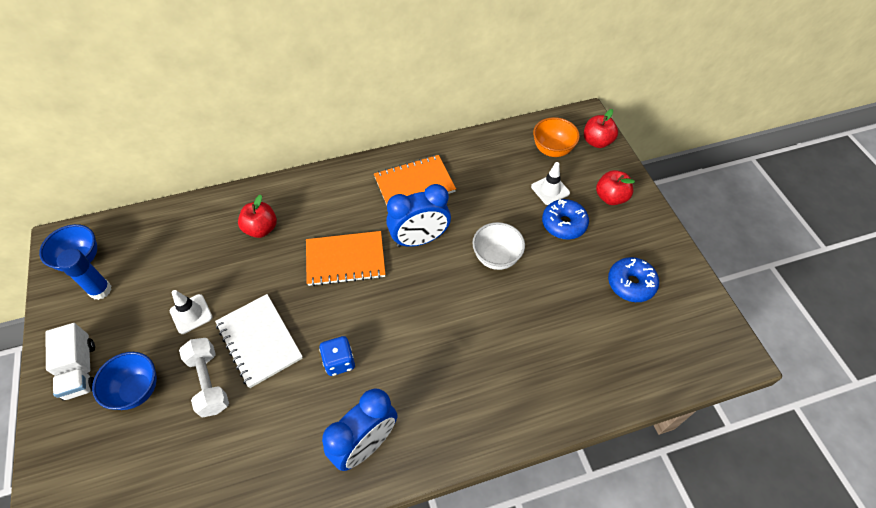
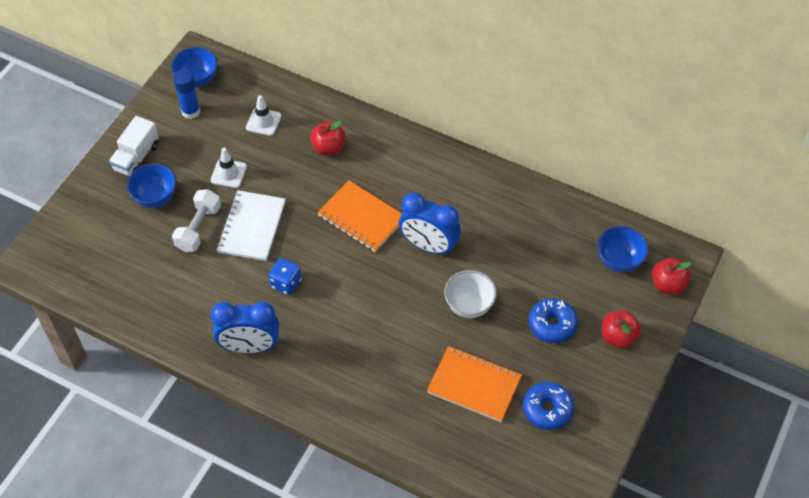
camera: 45 degrees right, 0 degrees up
orange notebook [374,155,456,205] -> orange notebook moved to [427,346,522,422]
white traffic cone [531,162,570,205] -> white traffic cone moved to [246,95,281,136]
orange bowl [533,117,580,157] -> blue bowl [597,226,649,273]

